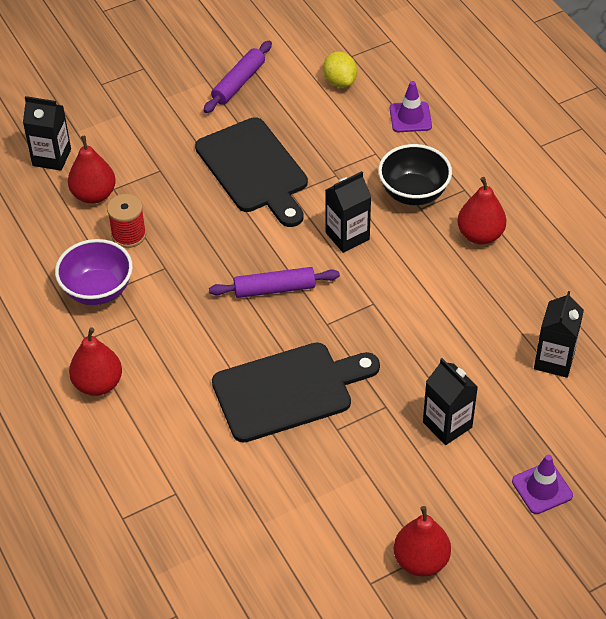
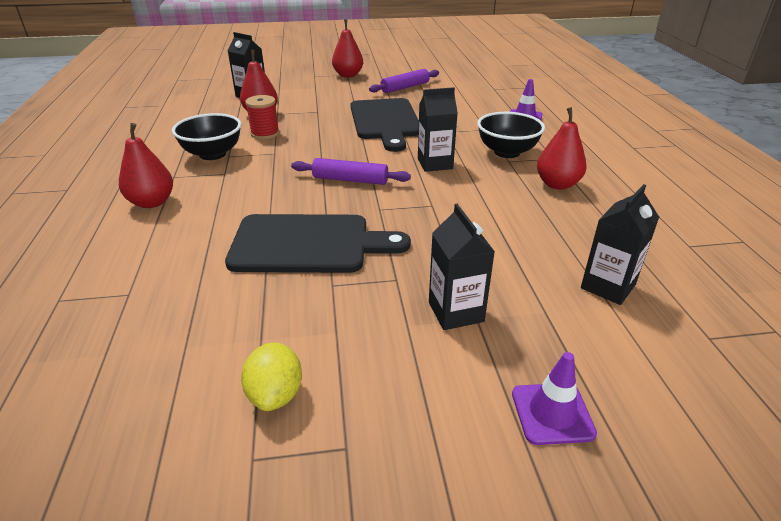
camera: 20 degrees right, 15 degrees down
purple bowl [55,239,133,305] -> black bowl [172,113,241,160]
yellow lemon [323,51,357,88] -> yellow lemon moved to [241,343,302,411]
red pear [394,506,451,577] -> red pear moved to [332,19,363,77]

